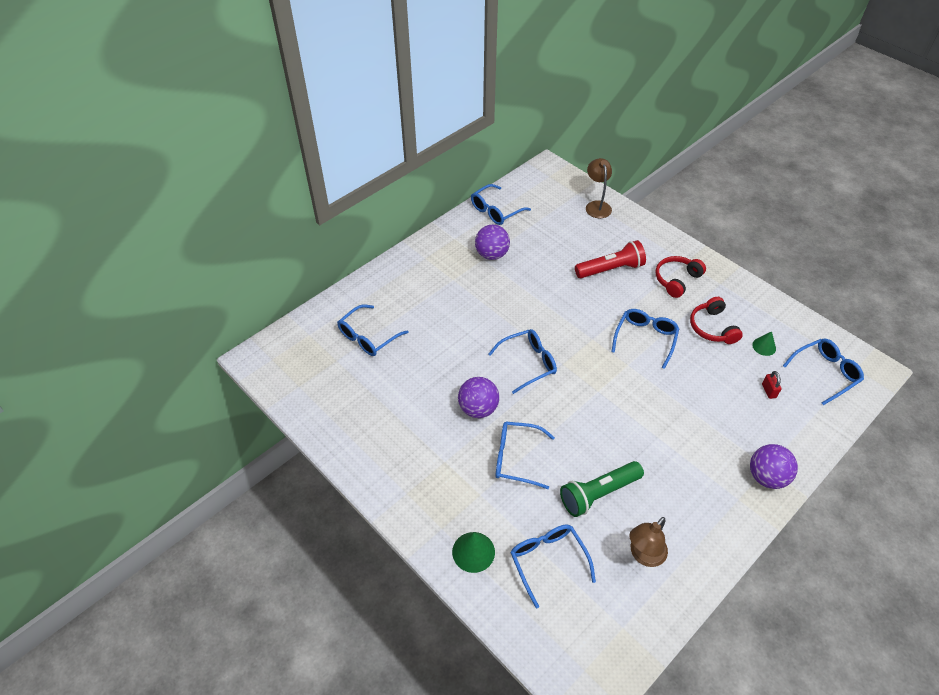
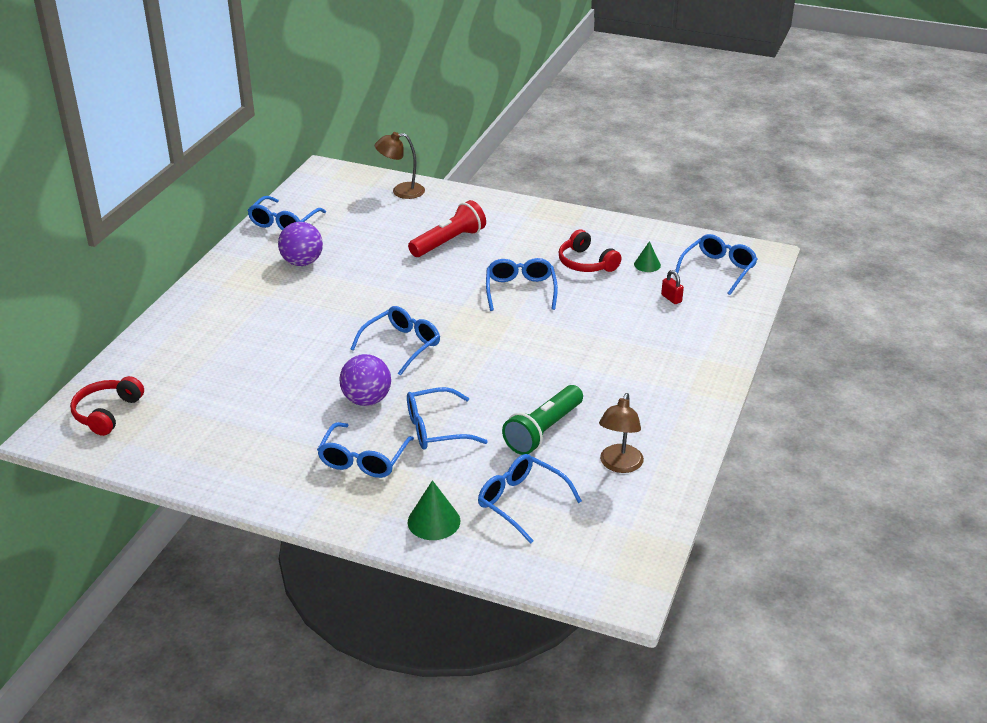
camera: 25 degrees left, 15 degrees down
blue glasses [338,304,409,356] -> blue glasses moved to [317,422,414,478]
brown lamp [586,158,612,218] -> brown lamp turned 60 degrees counterclockwise [374,132,425,199]
red headphones [655,256,706,298] -> red headphones moved to [70,376,144,436]
purple ball [750,444,798,489] -> none

